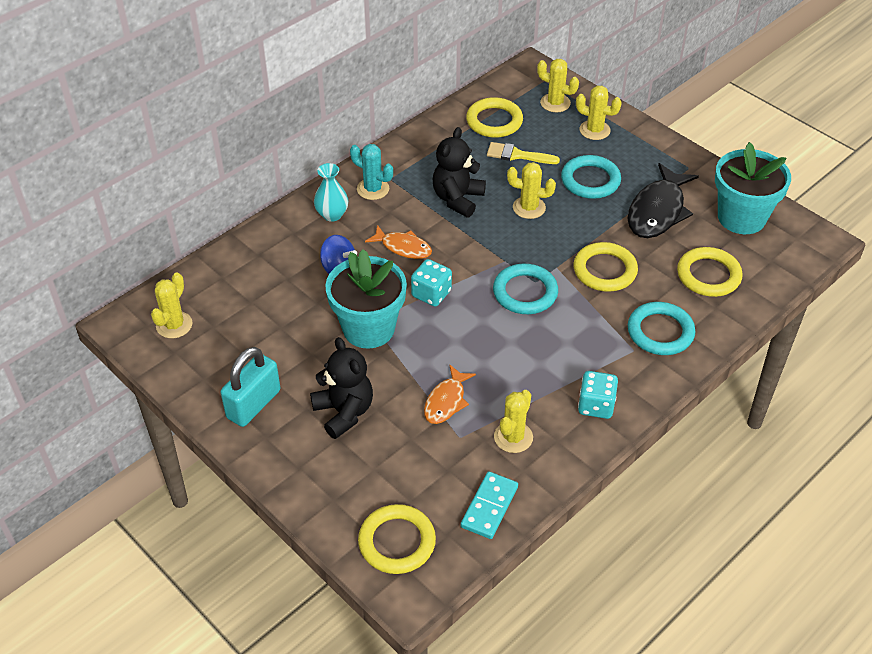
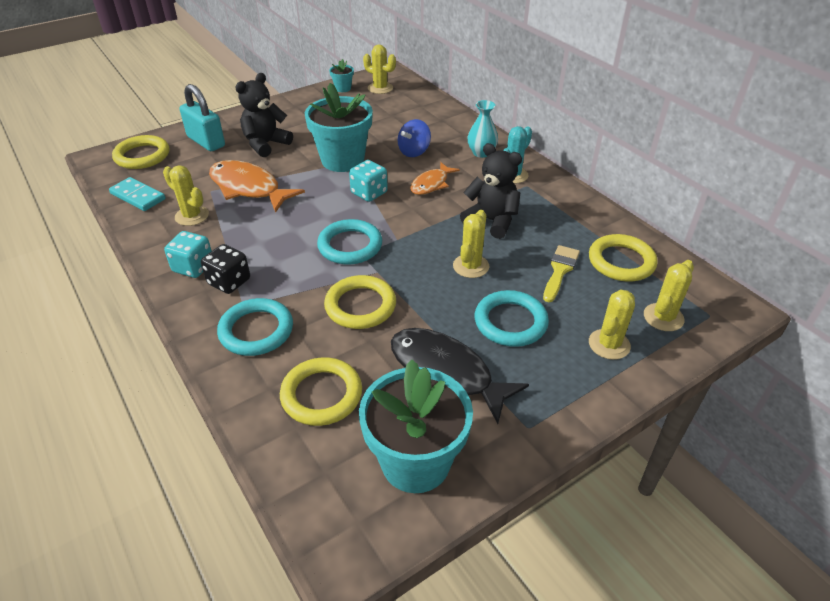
camera: 100 degrees right, 5 degrees down
turquoise padlock [221,347,280,427] -> turquoise padlock moved to [179,84,225,151]
black teddy bear [310,337,373,439] -> black teddy bear turned 150 degrees clockwise [235,73,293,157]
orange fish [424,364,476,424] -> orange fish [209,160,305,213], size x1.69
none -> black dice [201,244,250,294]
none -> turquoise flower pot [329,59,354,92]

